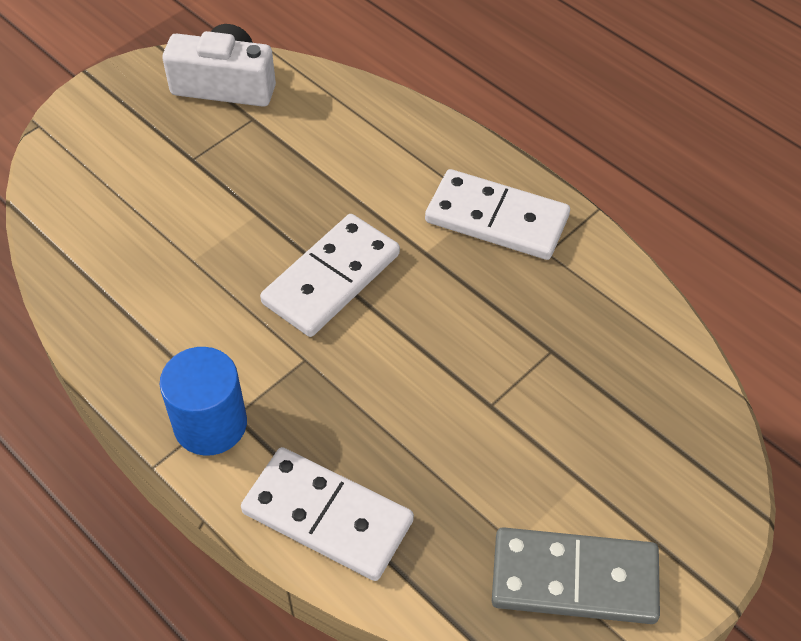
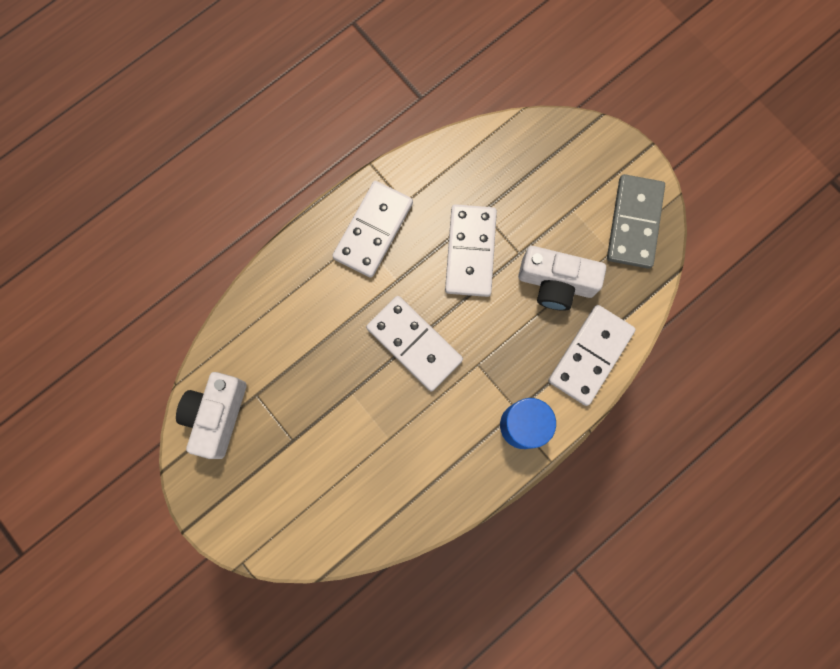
camera: 85 degrees left, 25 degrees up
none -> white domino [445,204,497,297]
none -> white camera [518,246,606,311]

